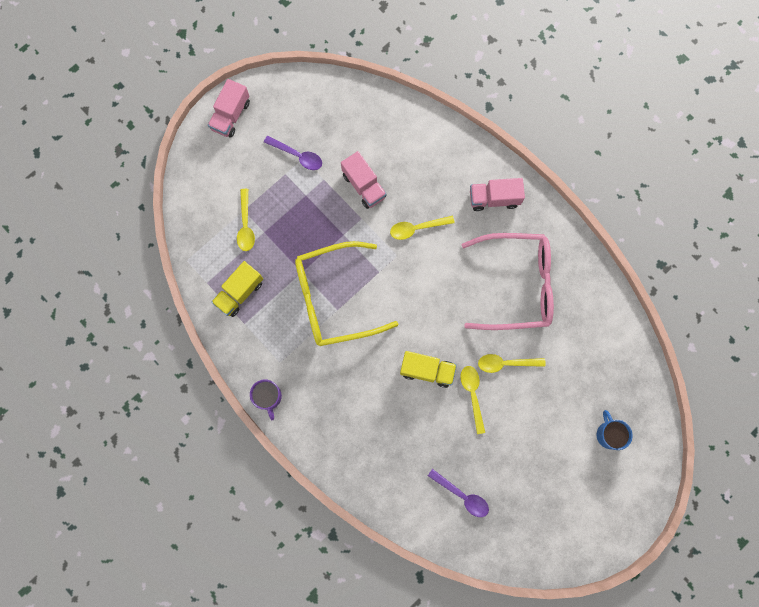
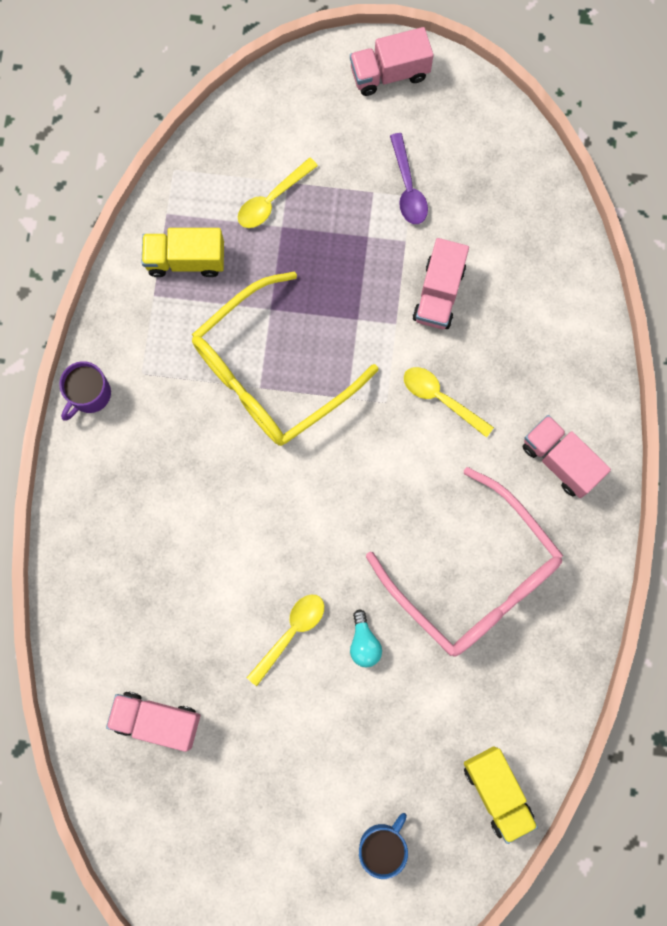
camera: 50 degrees right, 0 degrees up
yellow glasses [295,241,398,346] -> yellow glasses turned 75 degrees counterclockwise [192,271,378,446]
yellow truck [400,351,457,388] -> yellow truck moved to [464,746,538,844]
purple spoon [428,469,489,517] -> pink truck [106,692,200,752]
yellow spoon [478,354,546,373] -> turquoise light bulb [350,609,382,667]

